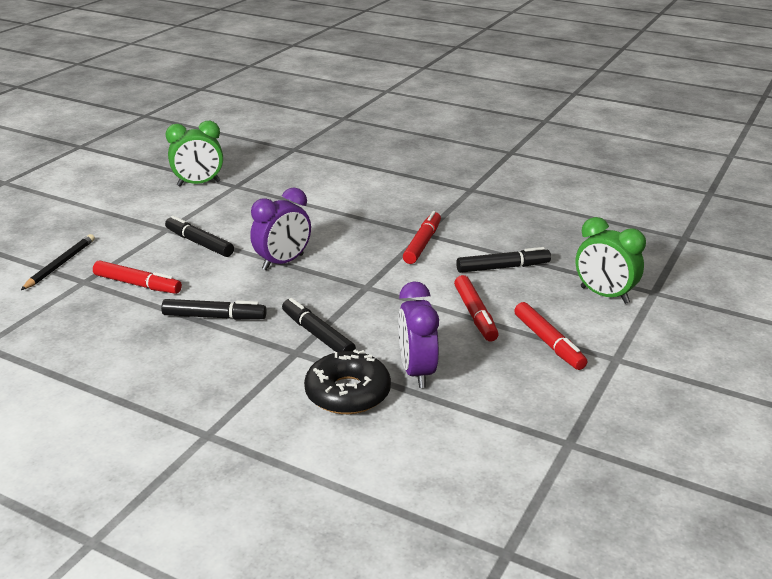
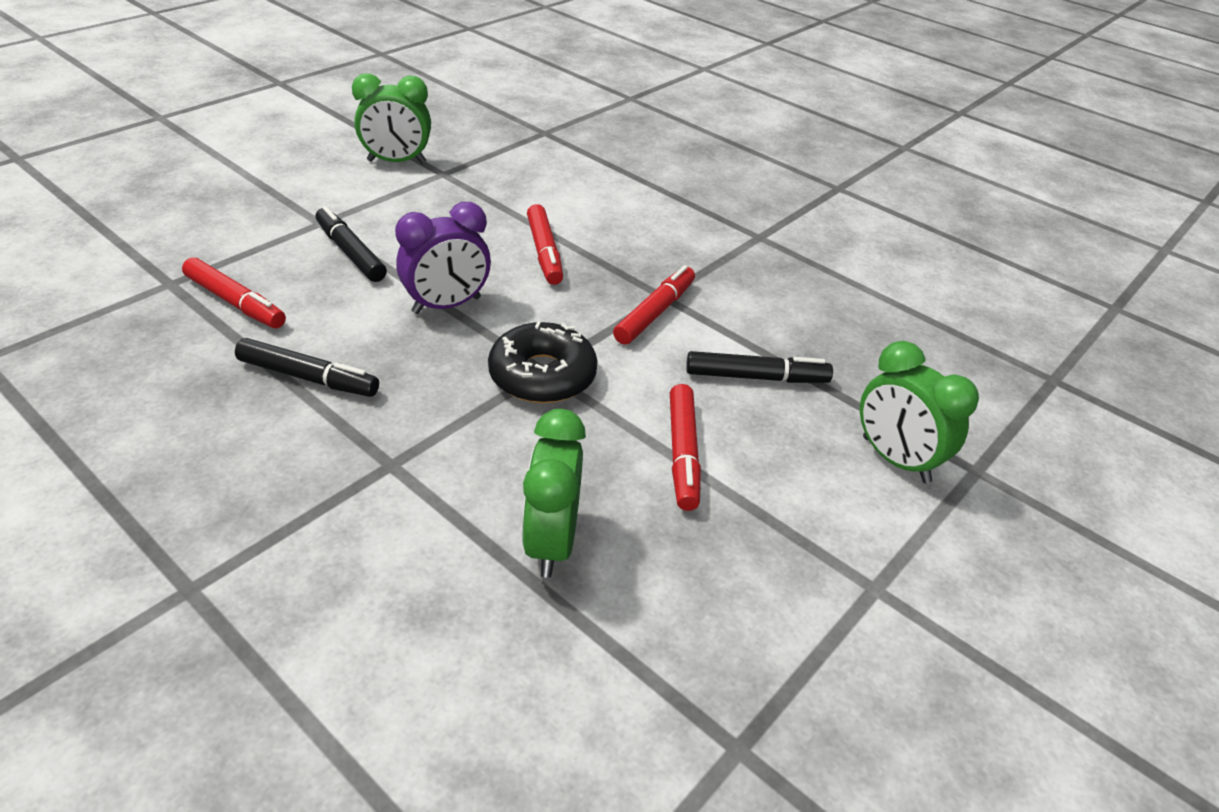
camera: 10 degrees right, 10 degrees up
black pencil [21,234,95,290] -> none
black marker [282,298,356,352] -> none
black donut [304,350,391,414] -> black donut moved to [488,321,598,403]
purple clock [398,281,439,388] -> green clock [522,409,586,578]
red marker [514,302,587,370] -> red marker moved to [527,204,563,285]

